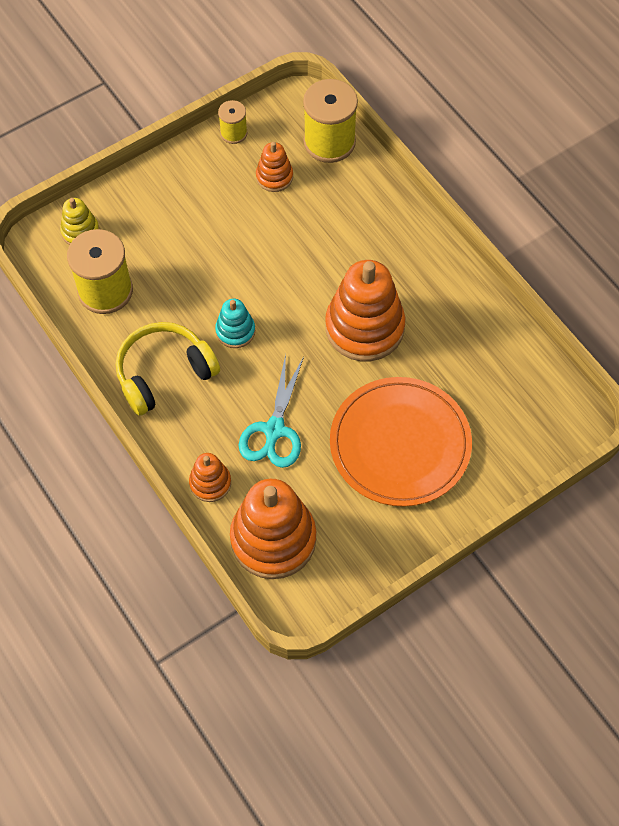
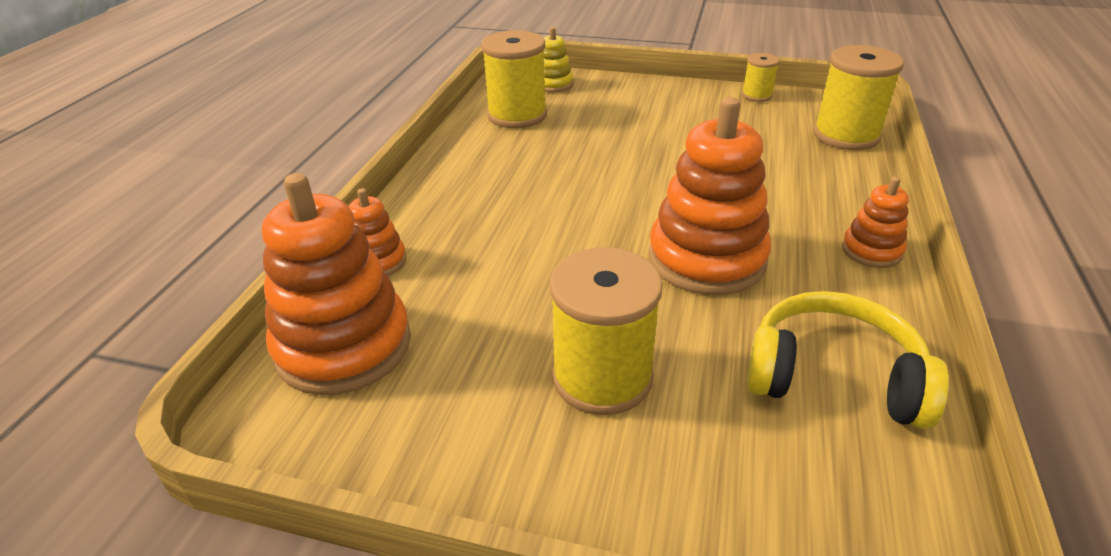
camera: 50 degrees right, 25 degrees down
yellow headphones [116,322,220,416] -> yellow headphones moved to [747,291,949,429]
turquoise stacking toy [215,299,255,348] -> none
turquoise scissors [239,354,304,468] -> none
orange stacking toy [256,142,293,192] -> orange stacking toy moved to [842,177,909,268]
orange plate [330,377,472,507] -> yellow spool [550,247,663,415]

